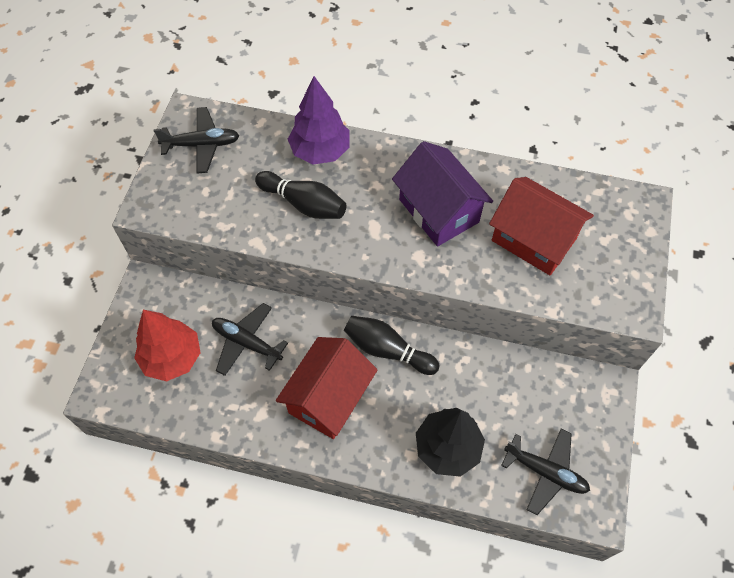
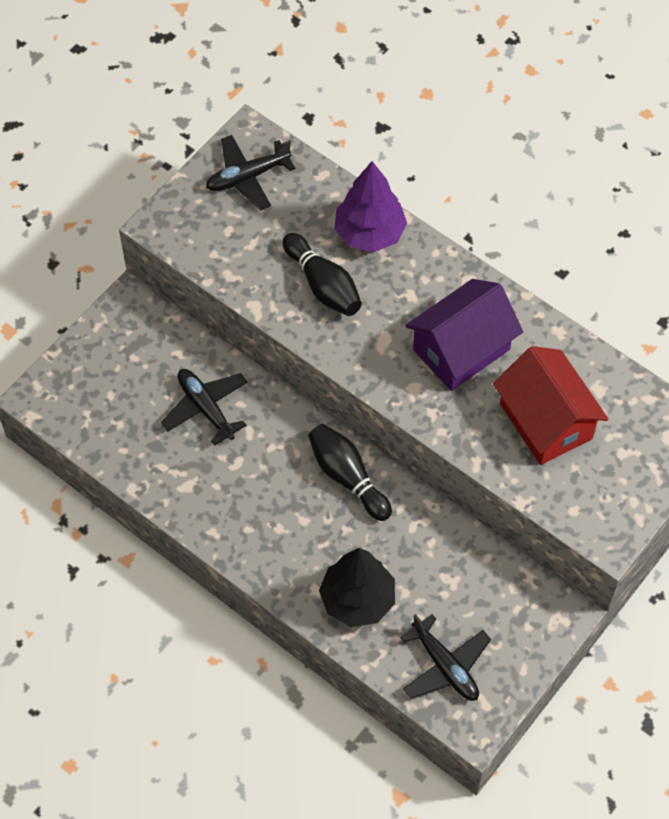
camera: 25 degrees right, 0 degrees up
red tree [134,310,201,382] -> none
black plane [154,107,240,173] -> black plane turned 135 degrees clockwise [206,135,295,210]
red house [276,337,378,439] -> none
purple house [392,141,493,246] -> purple house turned 60 degrees clockwise [405,279,523,391]

